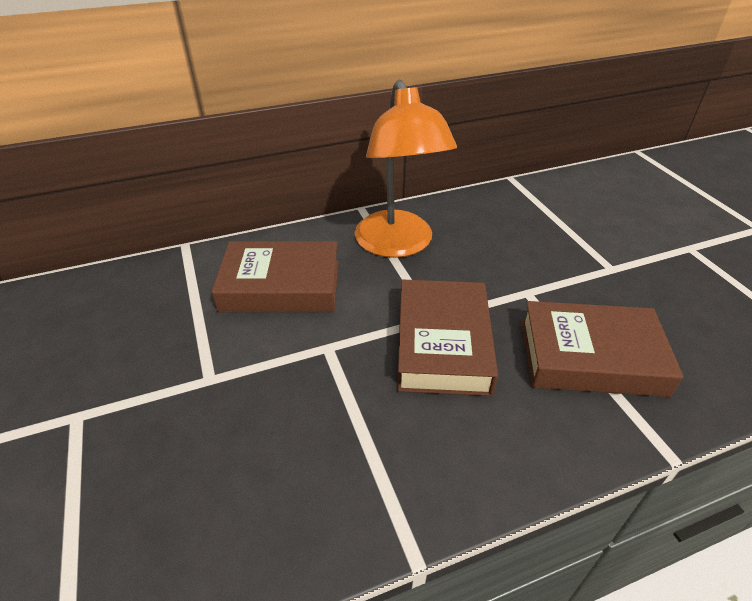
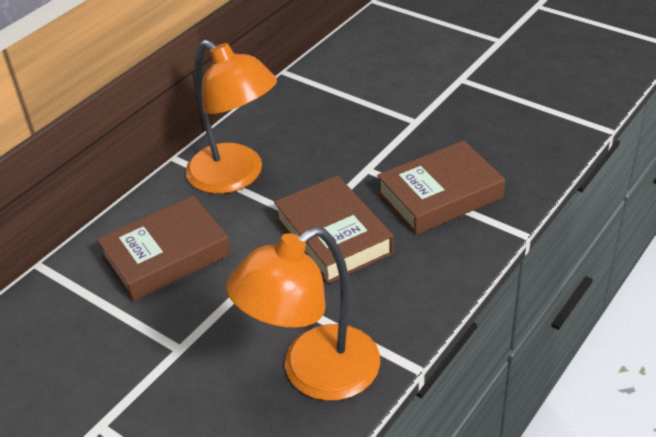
camera: 30 degrees left, 0 degrees up
none -> orange lamp [226,227,380,401]

